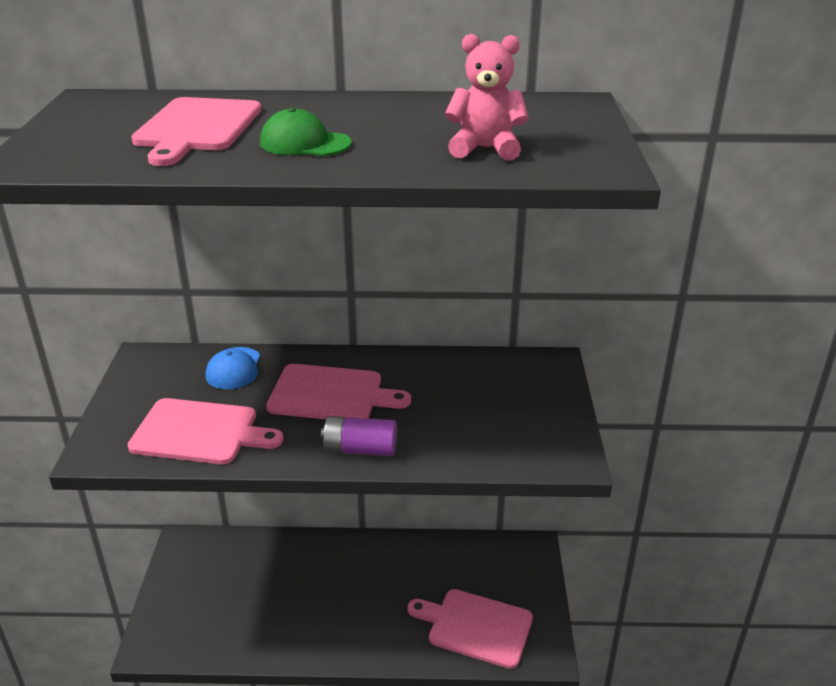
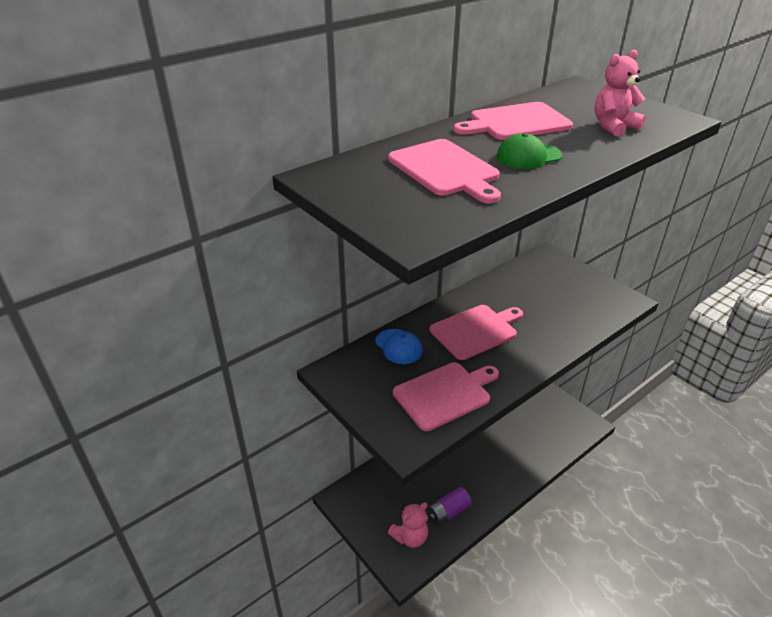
camera: 40 degrees left, 5 degrees up
purple battery [321,416,397,456] -> purple battery moved to [427,487,472,526]
pink cutting board [407,589,533,669] -> pink cutting board moved to [454,102,573,140]
none -> pink teddy bear [388,502,429,548]

